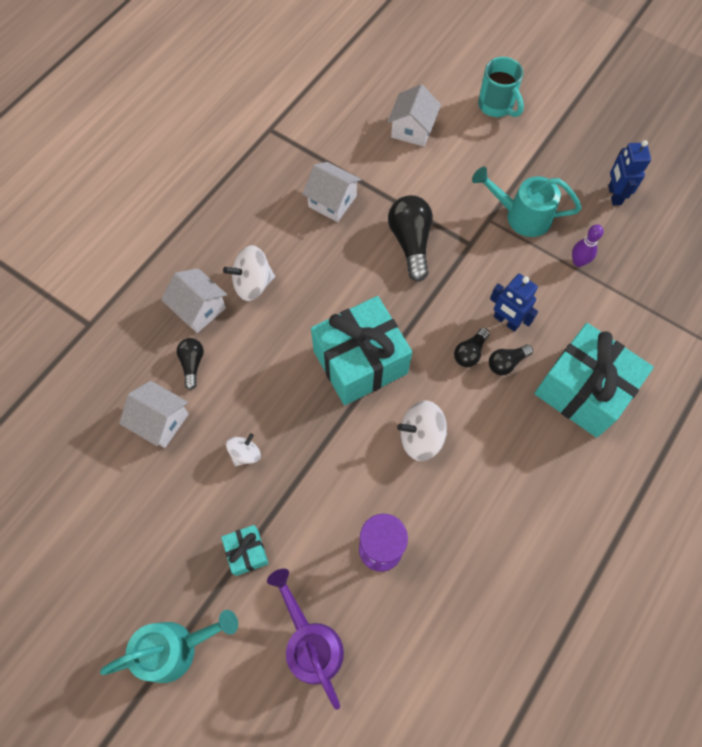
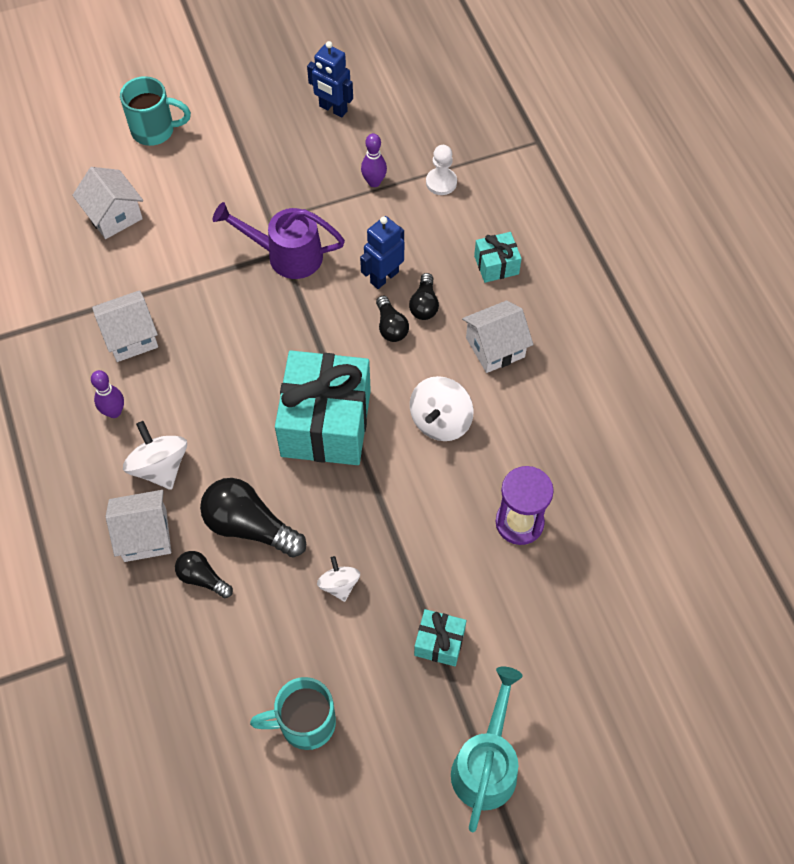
camera: 55 degrees left, 5 degrees down
white house [119,381,189,448] -> white house moved to [462,300,533,373]
white spinning top [223,245,275,301] -> white spinning top turned 135 degrees clockwise [123,421,187,490]
purple watering can [267,569,344,710] -> purple watering can moved to [213,202,345,279]
black light bulb [388,195,433,282] -> black light bulb moved to [200,478,306,558]
turquoise watering can [472,167,581,237] -> none
blue robot [490,274,538,332] -> blue robot turned 150 degrees clockwise [360,216,404,289]
turquoise gift [534,323,654,438] -> turquoise gift [474,232,522,283], size x0.46
none -> purple bowling pin [91,370,124,418]
none -> turquoise mug [250,677,336,750]
none -> white pawn [426,145,457,195]

